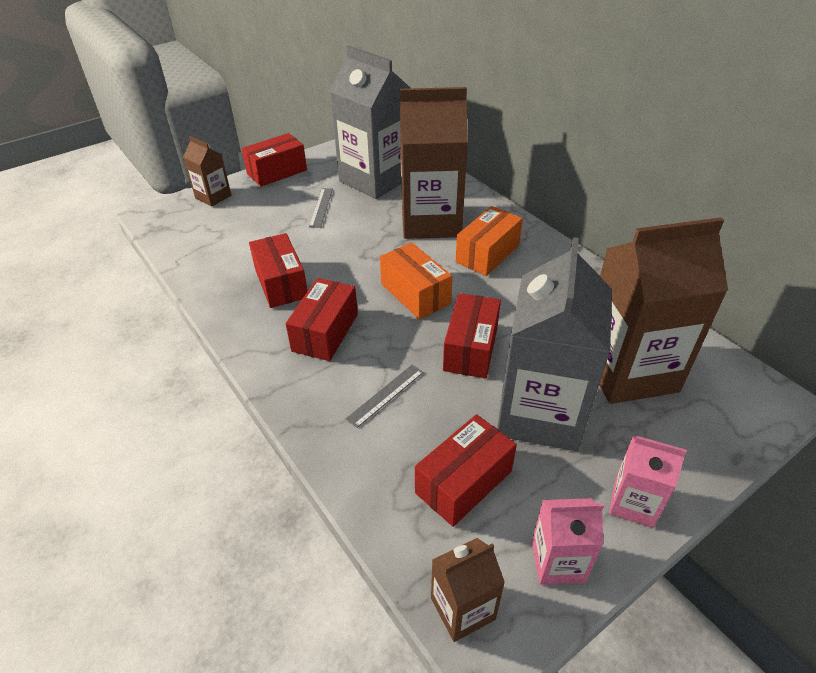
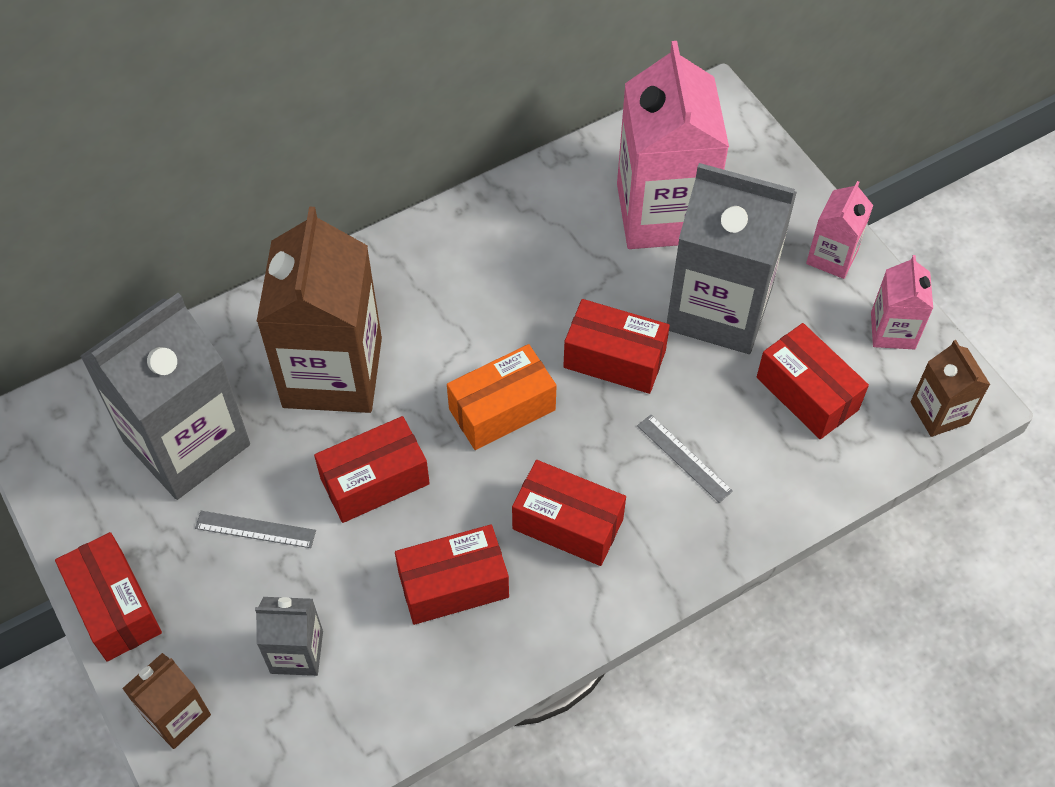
camera: 85 degrees left, 15 degrees up
orange box [456,206,523,276] -> none
brown carton [599,217,728,404] -> pink carton [617,41,729,249]
none -> grey carton [255,597,323,676]
none -> red box [314,416,430,523]

